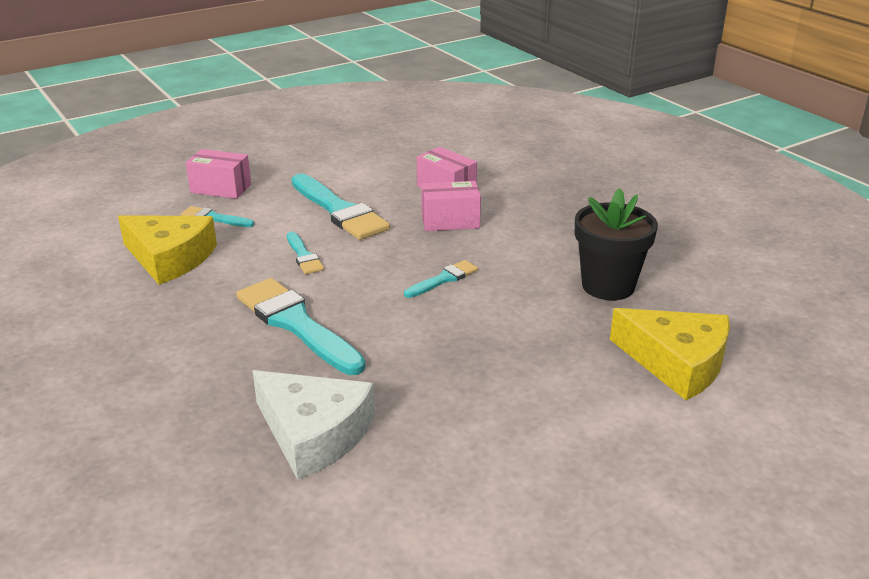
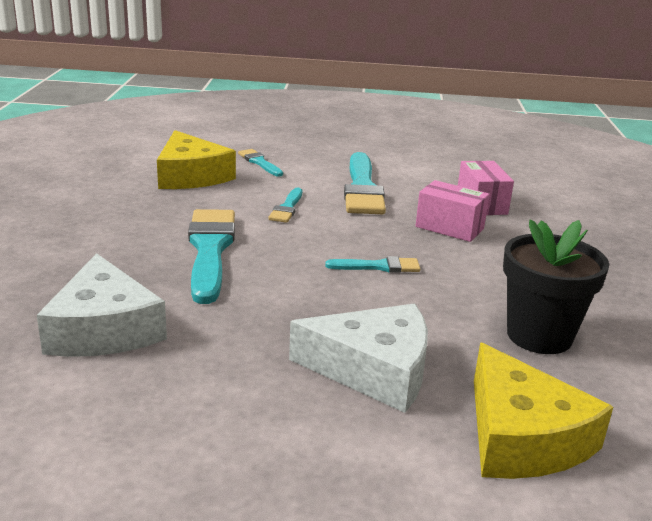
camera: 35 degrees right, 5 degrees down
pink box [186,149,251,199] -> none
none -> white cheese [289,304,428,413]

